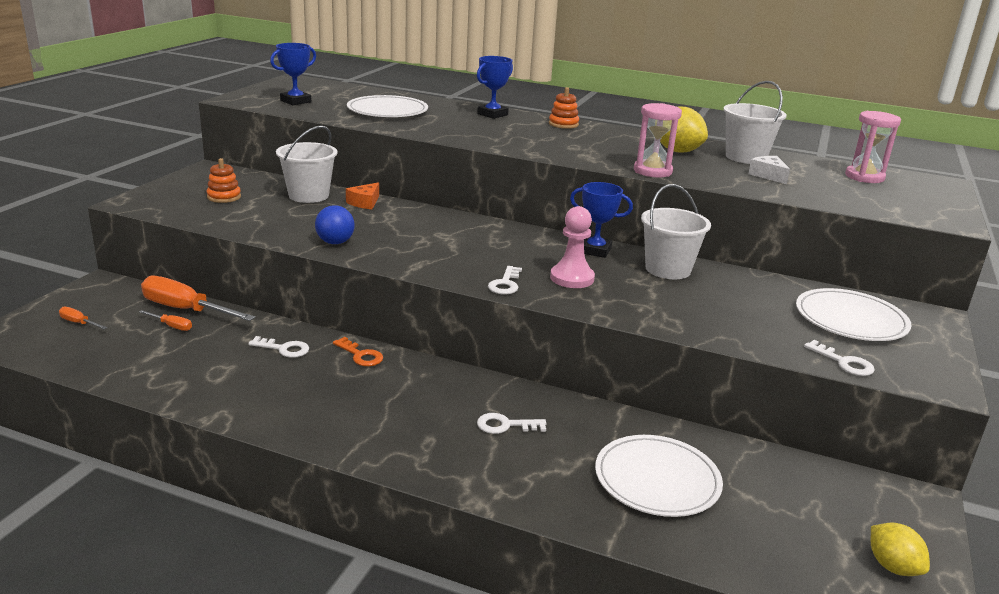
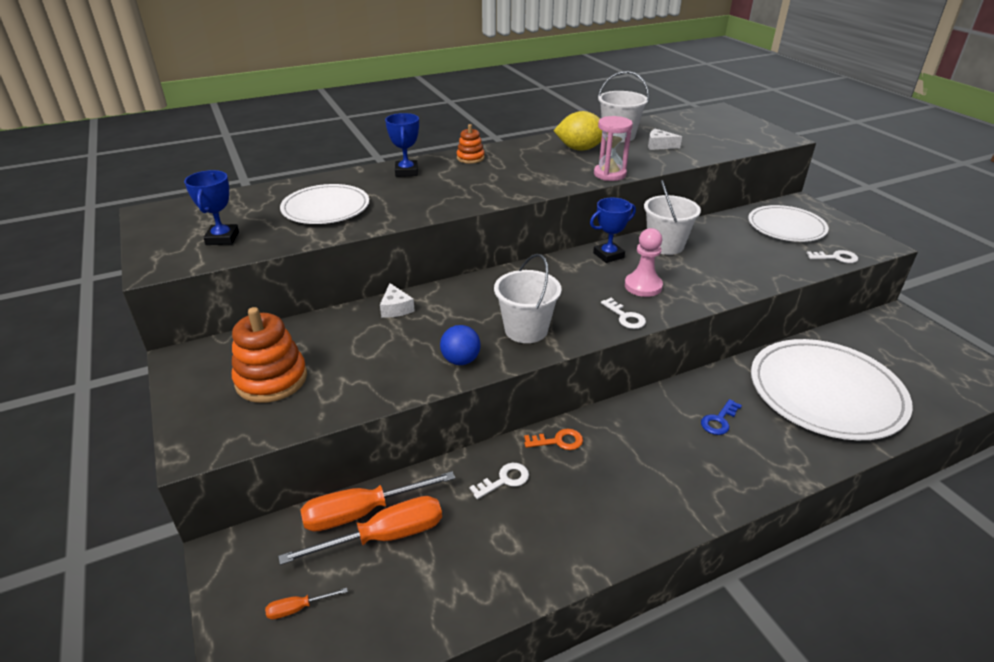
camera: 45 degrees left, 10 degrees up
orange screwdriver [139,310,192,331] -> orange screwdriver [278,496,442,565], size x2.20
orange stacking toy [206,158,241,203] -> orange stacking toy [232,307,307,403], size x1.81
white bucket [276,125,338,203] -> white bucket moved to [494,254,561,343]
orange cheese [346,182,379,209] -> white cheese [380,283,415,318]
white key [477,413,546,434] -> blue key [701,399,742,435]
white plate [595,435,723,517] -> white plate [751,339,913,440], size x1.63
pink hourglass [845,111,901,183] -> none
yellow lemon [871,523,930,576] -> none

